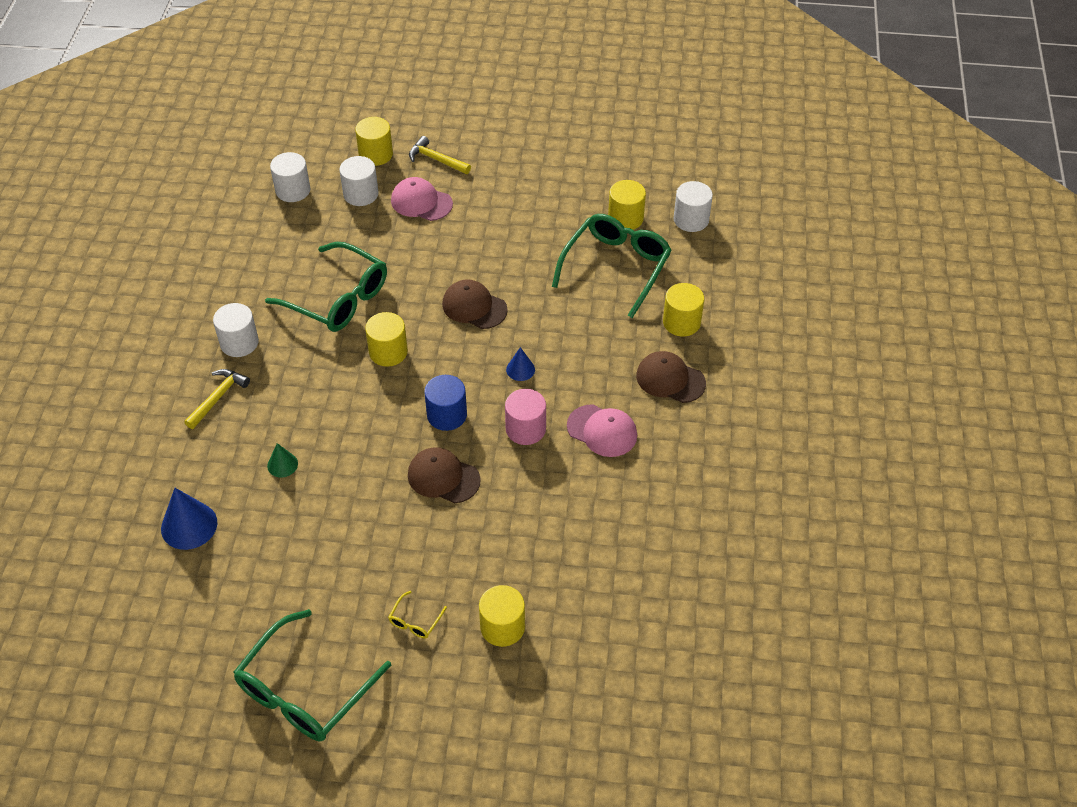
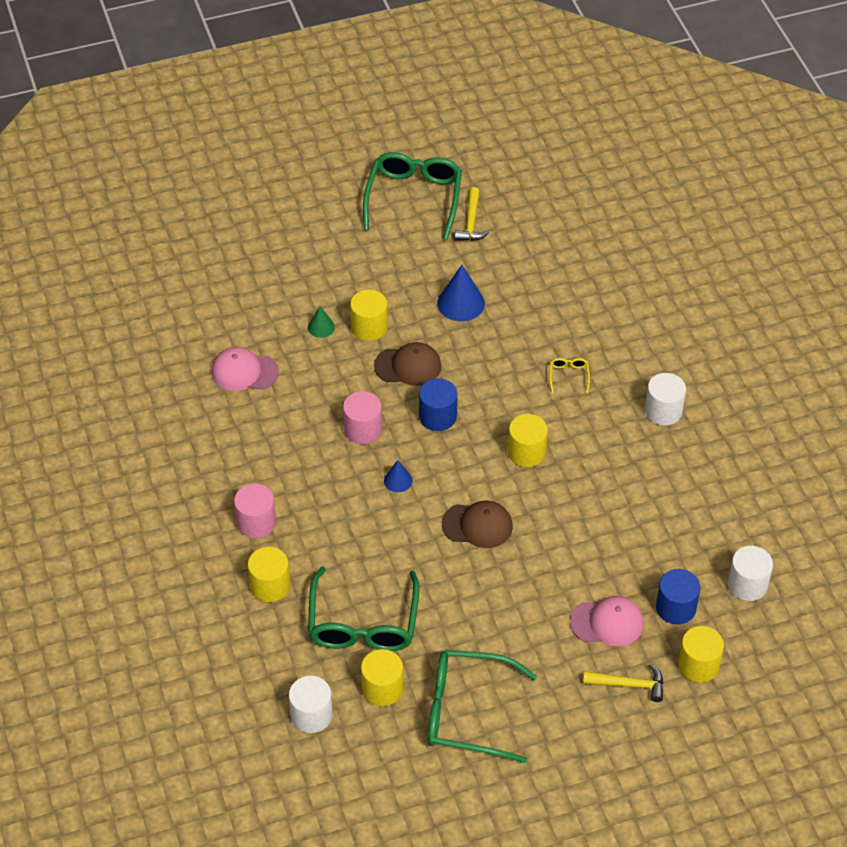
camera: 155 degrees right, 0 degrees up
blue cone [161,488,217,550] -> blue cone moved to [437,265,485,322]
yellow hammer [184,369,250,429] -> yellow hammer moved to [455,187,490,241]
green glasses [265,242,387,332] -> green glasses moved to [428,650,537,763]
green cone [267,443,298,477] -> green cone moved to [308,306,335,338]
white cylinder [339,156,378,206] -> blue cylinder [656,569,700,625]
yellow glasses [388,591,447,639] -> yellow glasses moved to [549,358,590,394]
yellow cylinder [479,585,525,647] -> yellow cylinder moved to [350,290,388,341]
pink cap [567,404,637,457] -> pink cap moved to [212,347,279,391]
brown cap [636,351,706,403] -> pink cylinder [234,484,276,538]

